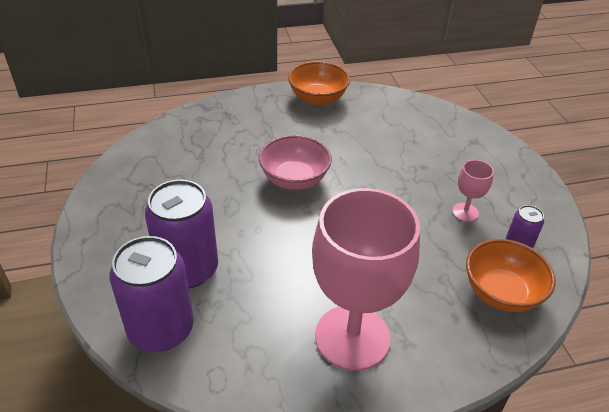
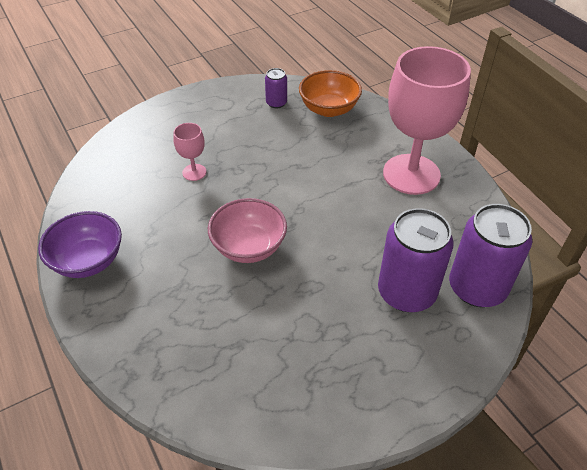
camera: 105 degrees left, 5 degrees up
orange bowl [288,61,350,106] -> purple bowl [38,211,122,278]
pink goblet [452,160,494,222] -> pink goblet moved to [174,123,206,181]

